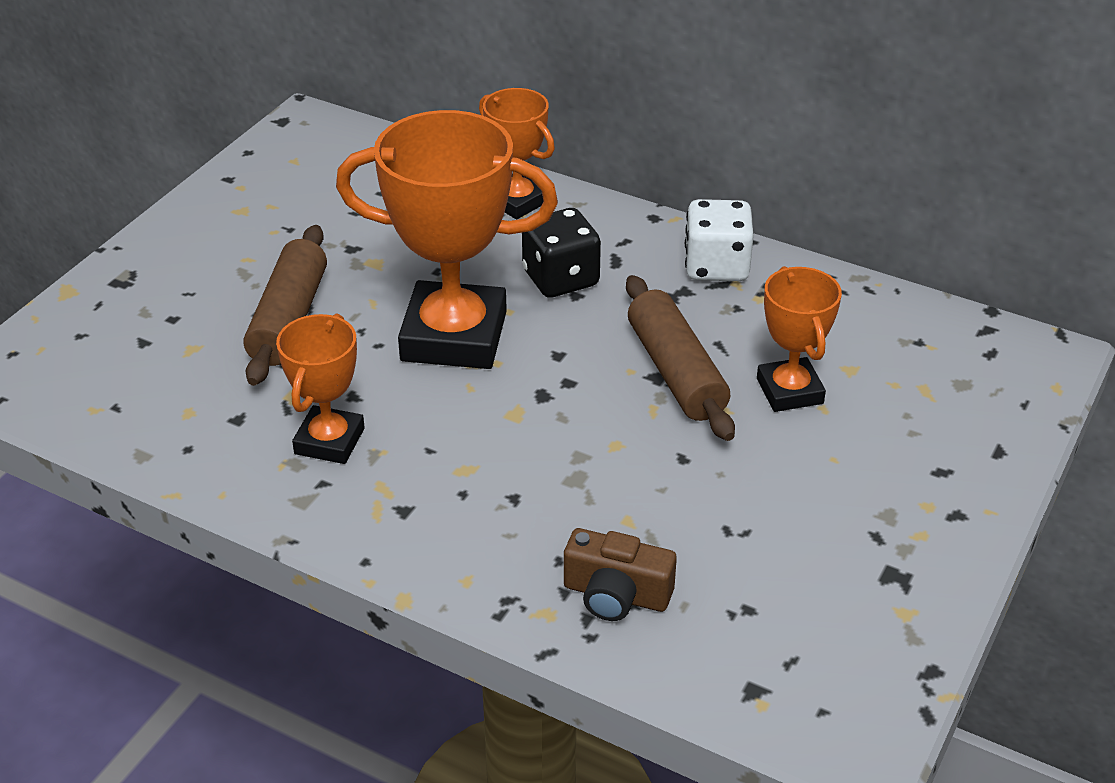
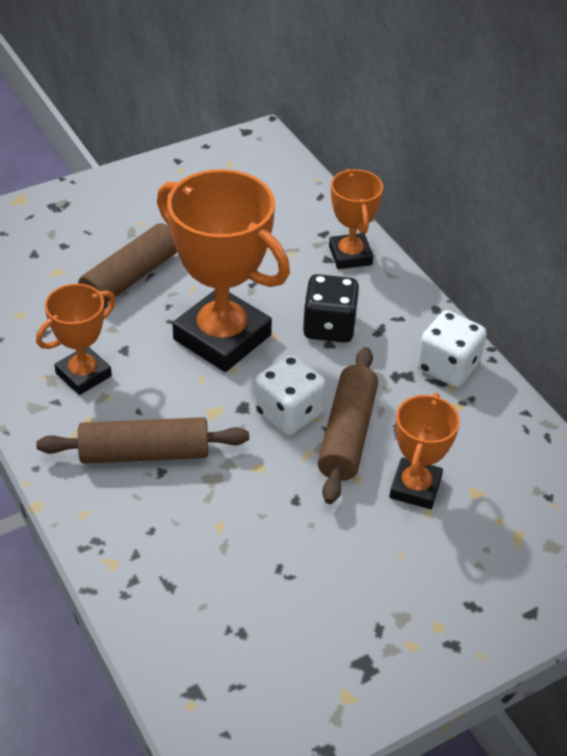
camera: 30 degrees right, 5 degrees up
brown camera [564,528,677,621] -> none
none -> brown rolling pin [36,417,249,464]
none -> white dice [255,354,326,435]

